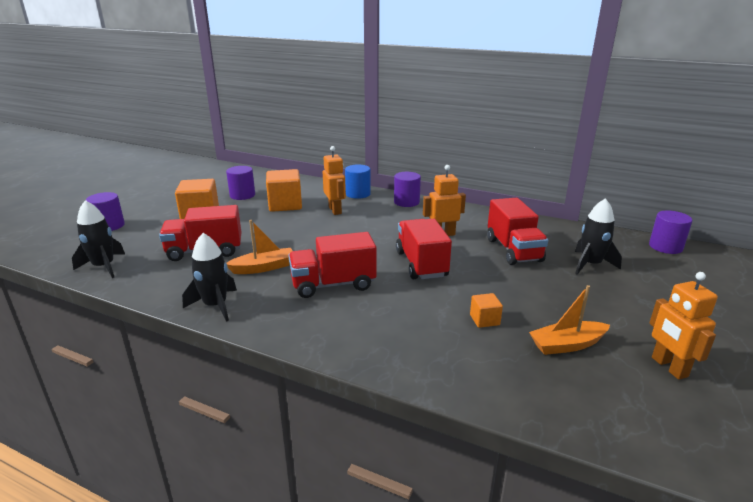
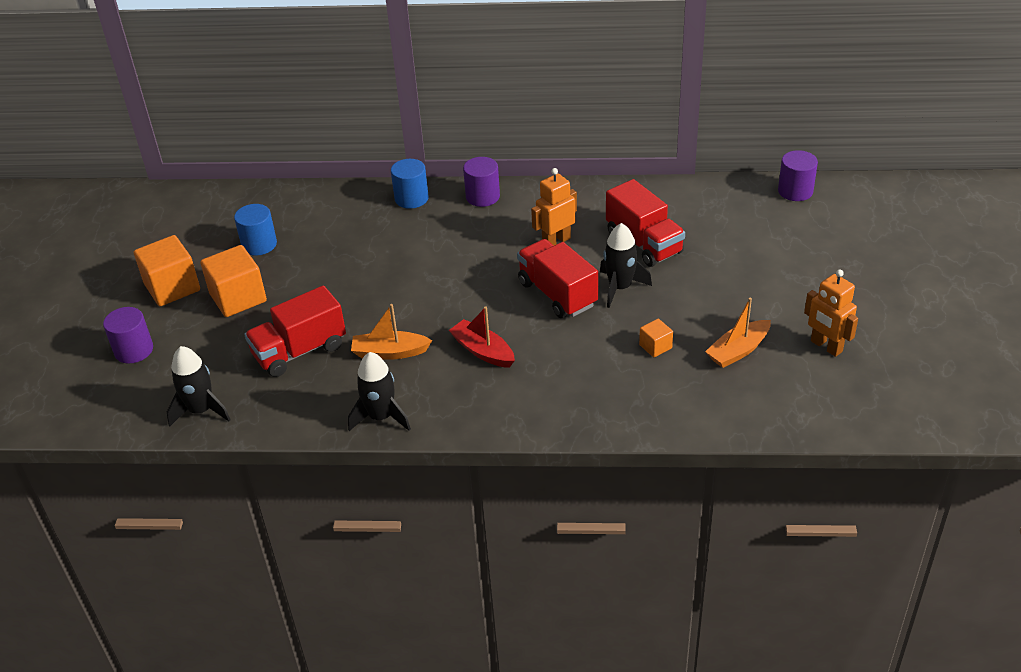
camera: 20 degrees left, 15 degrees up
purple cylinder [226,166,255,200] -> blue cylinder [234,204,277,256]
orange boat [227,220,293,274] -> orange boat turned 135 degrees counterclockwise [351,304,432,360]
orange cube [266,169,302,212] -> orange cube moved to [134,235,200,306]
red truck [288,232,376,298] -> red boat [449,306,515,368]
orange robot [323,146,346,215] -> none
black rocket [575,198,622,275] -> black rocket moved to [600,223,652,308]

